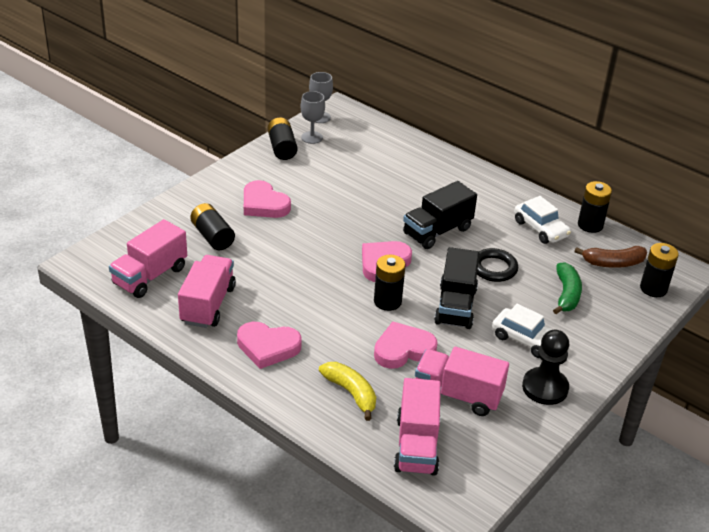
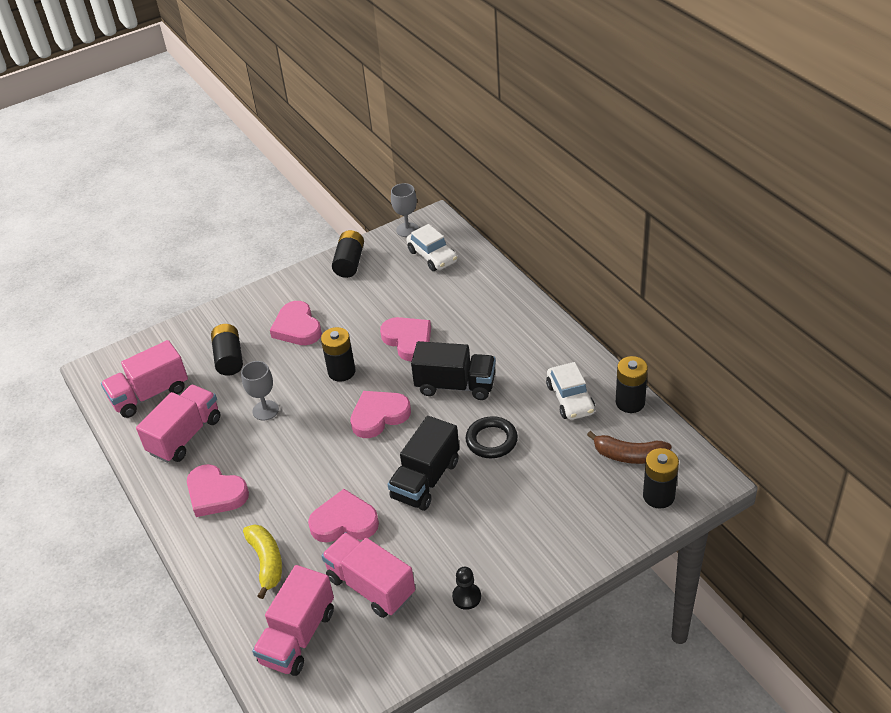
camera: 25 degrees right, 5 degrees up
grey goblet [301,91,325,144] -> grey goblet moved to [241,361,279,421]
black battery [374,255,406,311] -> black battery moved to [321,327,355,382]
black truck [403,181,477,249] -> black truck turned 150 degrees counterclockwise [411,341,496,400]
white car [492,304,553,358] -> white car moved to [406,224,458,271]
black pawn [522,330,569,405] -> black pawn [452,567,481,610], size x0.57
green banana [553,262,582,314] -> none
none -> pink heart [380,317,431,361]

